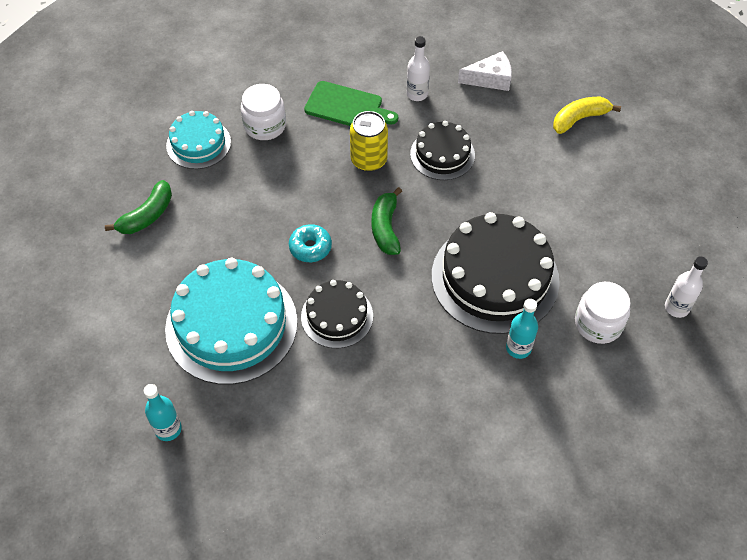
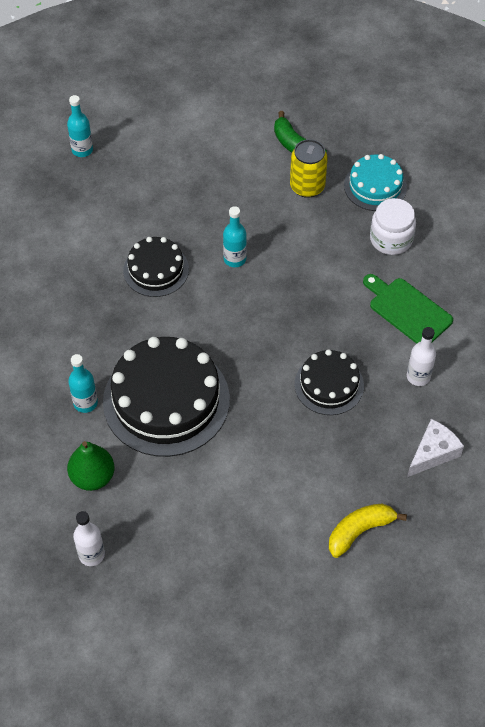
camera: 100 degrees right, 0 degrees up
turquoise cake [165,258,297,385] -> none
turquoise donut [289,224,332,262] -> turquoise bottle [223,206,247,267]
green cutting board [304,81,398,126] -> green cutting board turned 105 degrees clockwise [363,274,453,344]
yellow can [350,111,388,172] -> yellow can moved to [290,139,328,198]
green banana [372,187,402,255] -> none
white cheese [458,51,512,91] -> white cheese turned 135 degrees counterclockwise [407,419,464,477]
yellow banana [553,97,621,134] -> yellow banana turned 105 degrees counterclockwise [329,504,407,558]
white jar [575,282,630,344] -> green pear [67,441,114,491]

